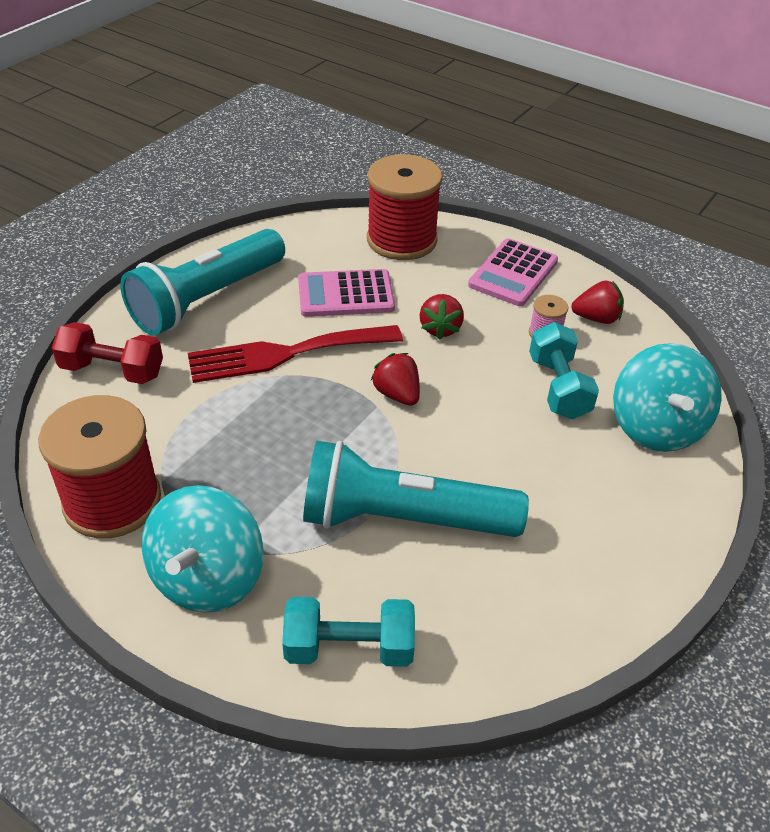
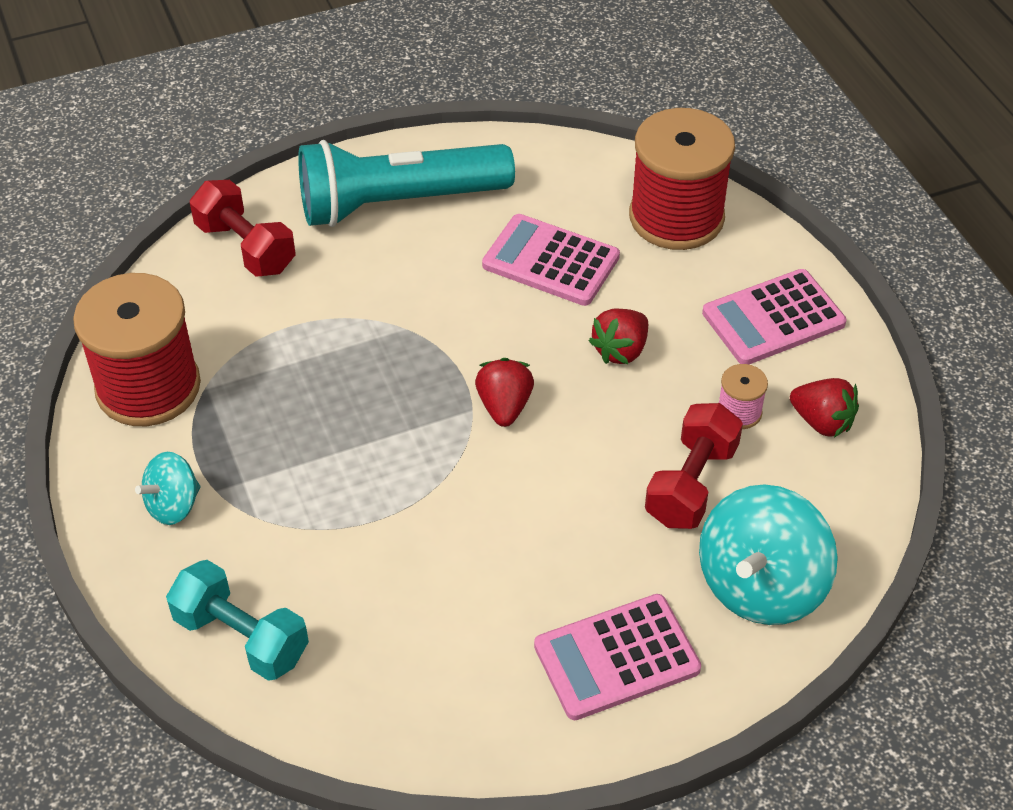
camera: 35 degrees right, 5 degrees up
turquoise spinning top [141,485,264,613] -> turquoise spinning top [135,452,200,525], size x0.54
red fork [188,325,403,383] -> none
turquoise flashlight [303,441,529,537] -> none
turquoise dumbbell [529,322,599,420] -> red dumbbell [645,403,743,529]
none -> pink calculator [534,594,701,720]

